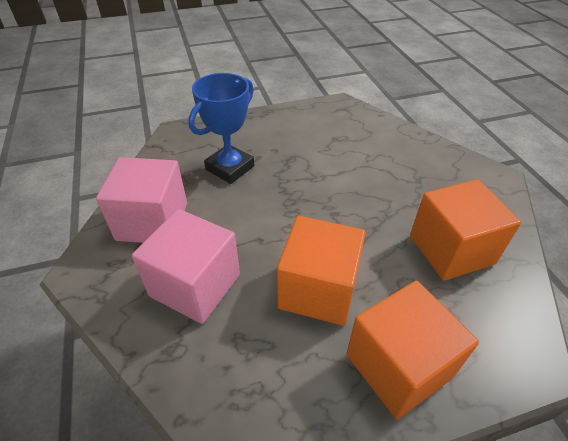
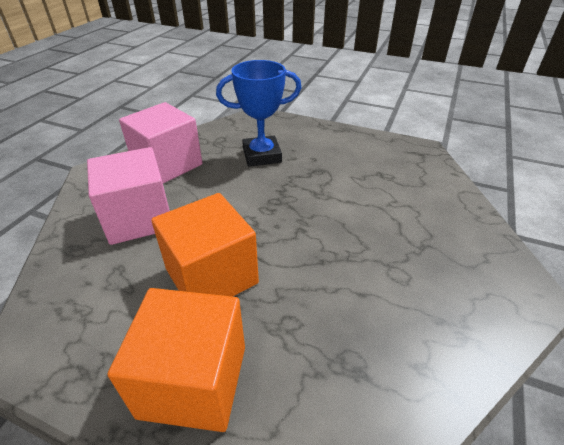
camera: 40 degrees right, 5 degrees down
orange cube [410,179,521,281] -> none

